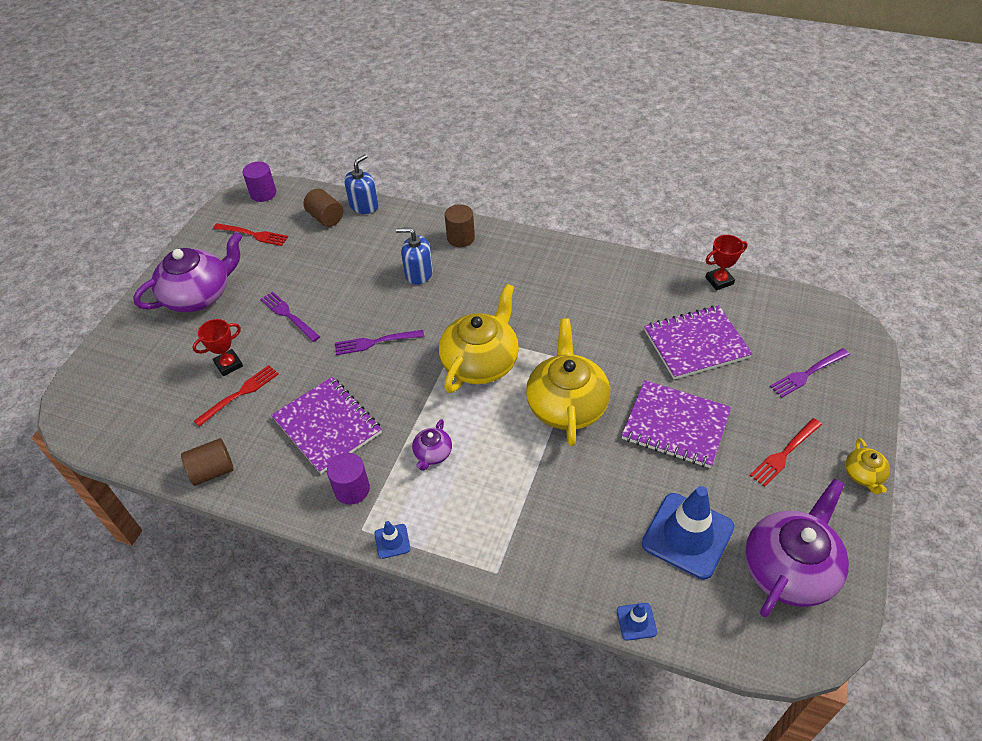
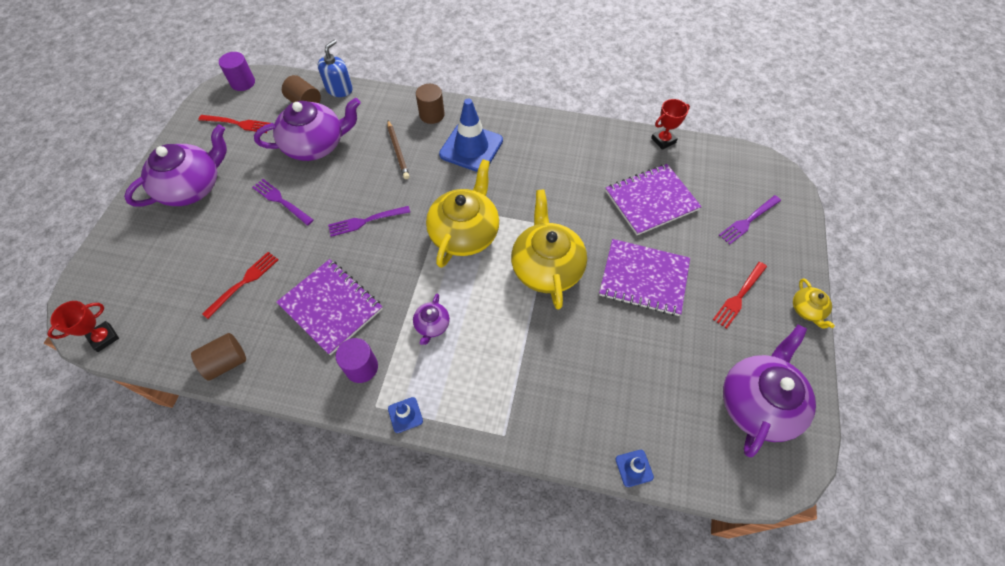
camera: 10 degrees left, 10 degrees up
red trophy [193,319,243,376] -> red trophy moved to [48,301,119,352]
blue soap dispenser [396,228,433,285] -> brown pencil [387,120,410,179]
blue traffic cone [642,486,734,580] -> blue traffic cone moved to [439,99,503,172]
none -> purple teapot [254,98,361,161]

